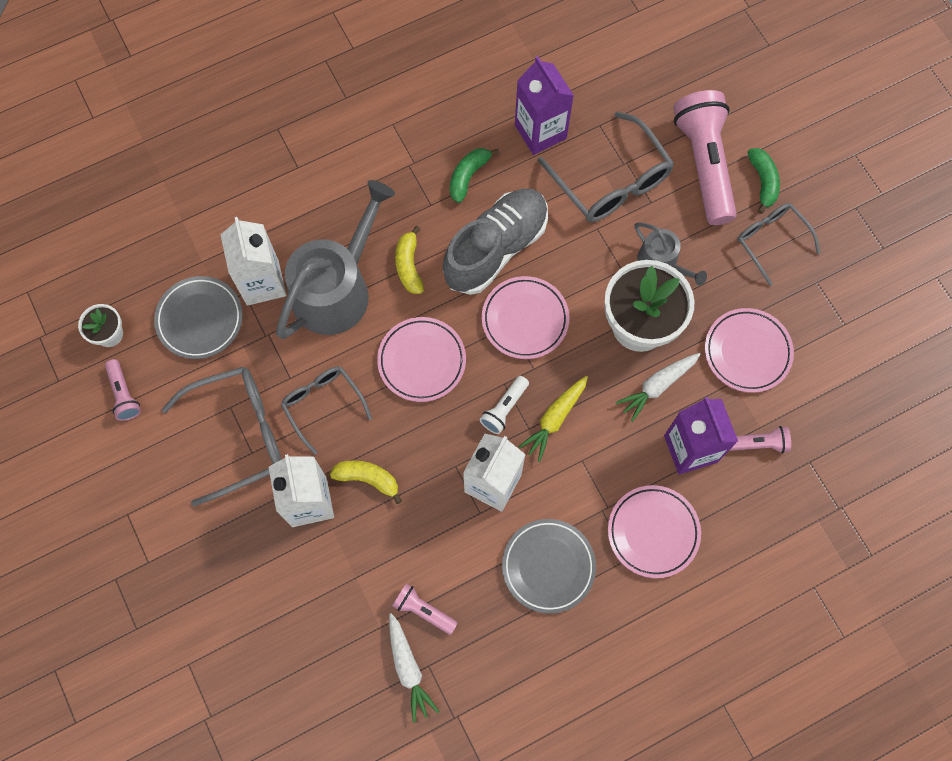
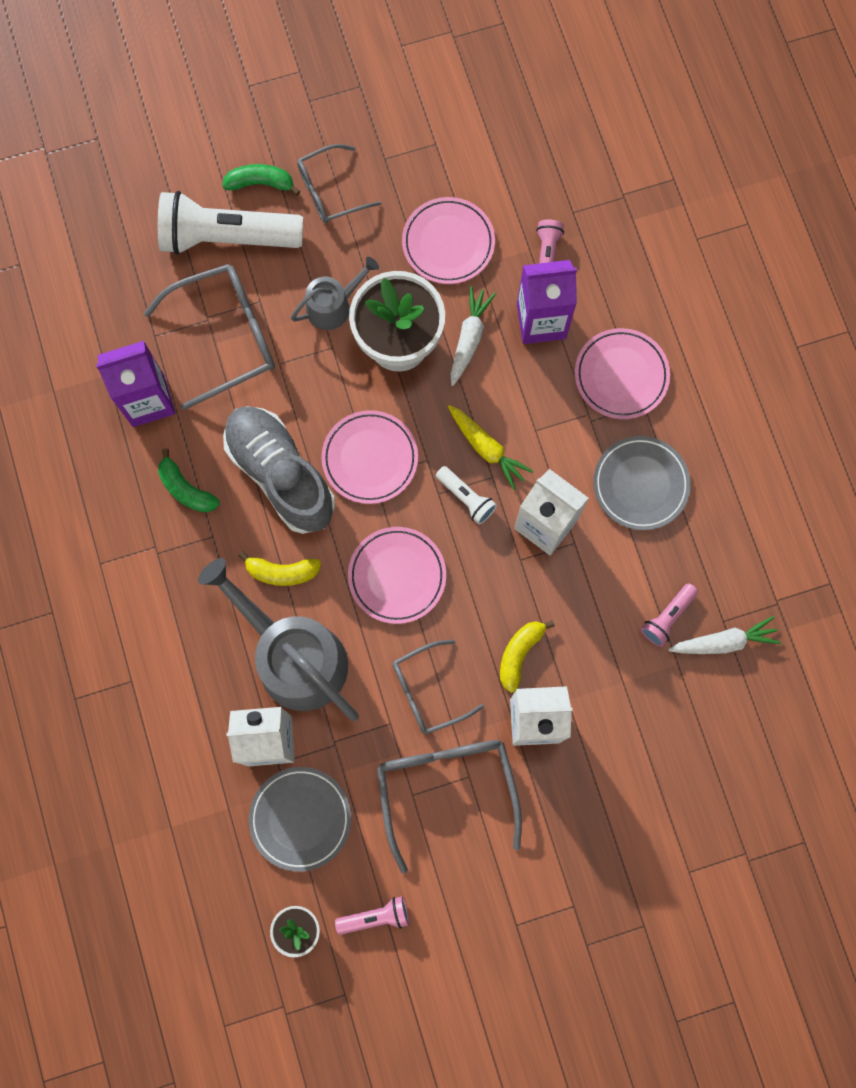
camera: 80 degrees left, 5 degrees up
white carrot [615,353,701,422] -> white carrot turned 135 degrees counterclockwise [451,286,496,386]
pink flashlight [673,90,737,225] -> white flashlight [158,191,303,255]

